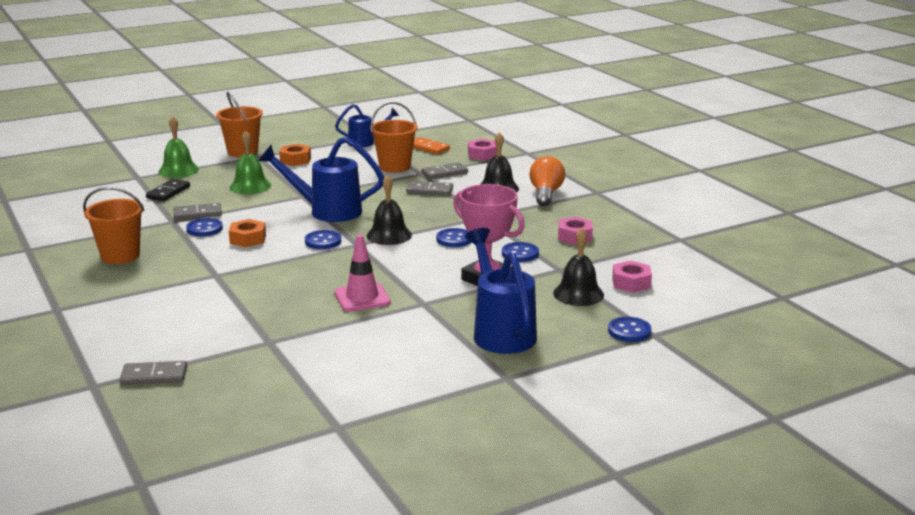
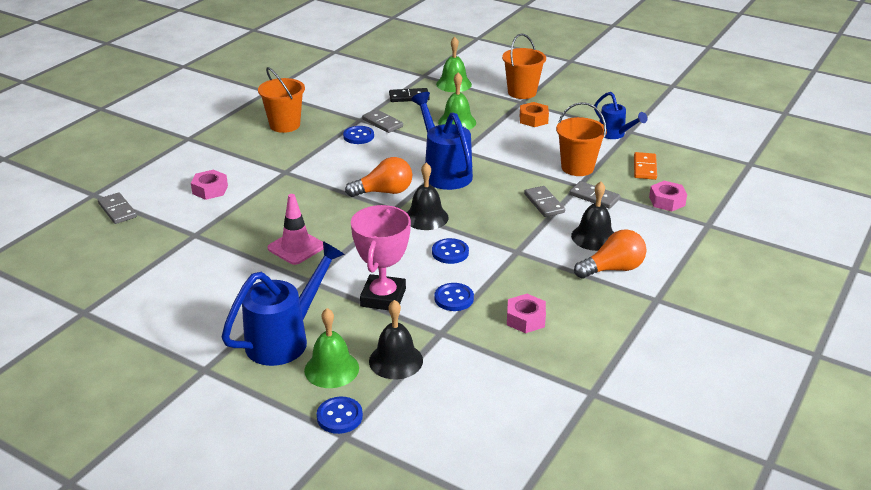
camera: 60 degrees right, 10 degrees up
orange nut [229,219,266,247] -> none
blue button [305,230,341,249] -> orange light bulb [345,157,412,197]
pink nut [612,261,652,293] -> pink nut moved to [191,170,228,200]
none -> green bell [304,308,359,388]

